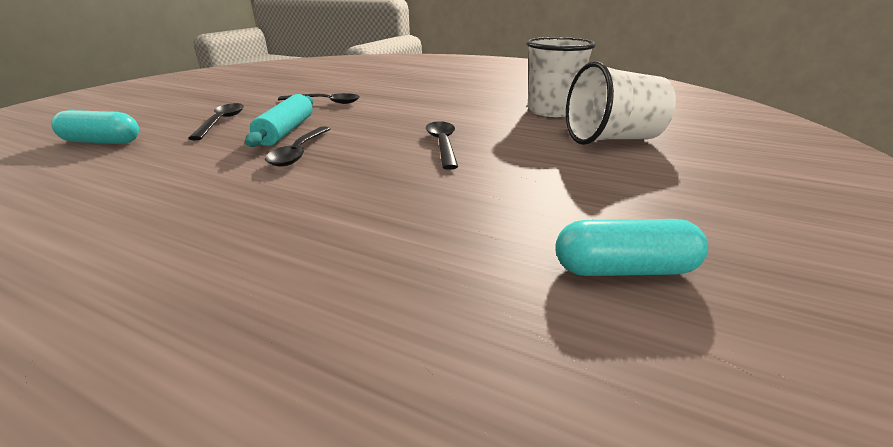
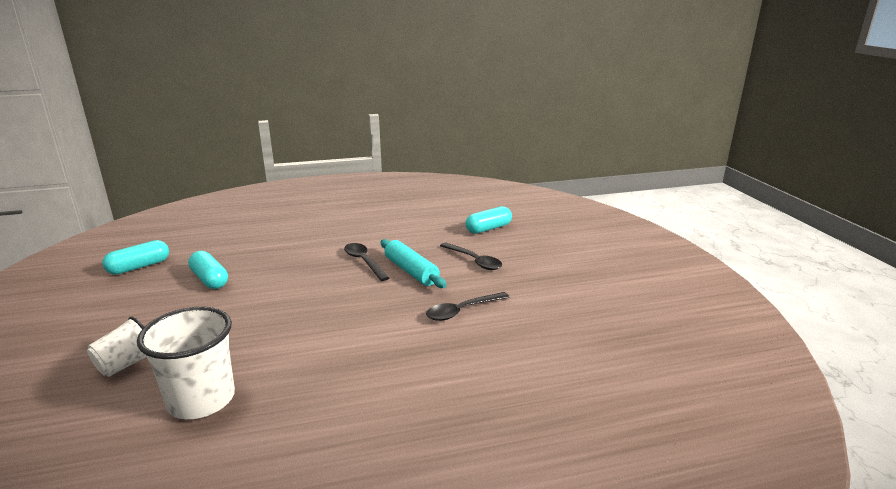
camera: 140 degrees right, 5 degrees down
black spoon [426,121,458,170] -> none
white cup [566,61,676,145] -> white cup [87,317,147,377], size x0.61
none -> turquoise capsule [188,251,228,289]

